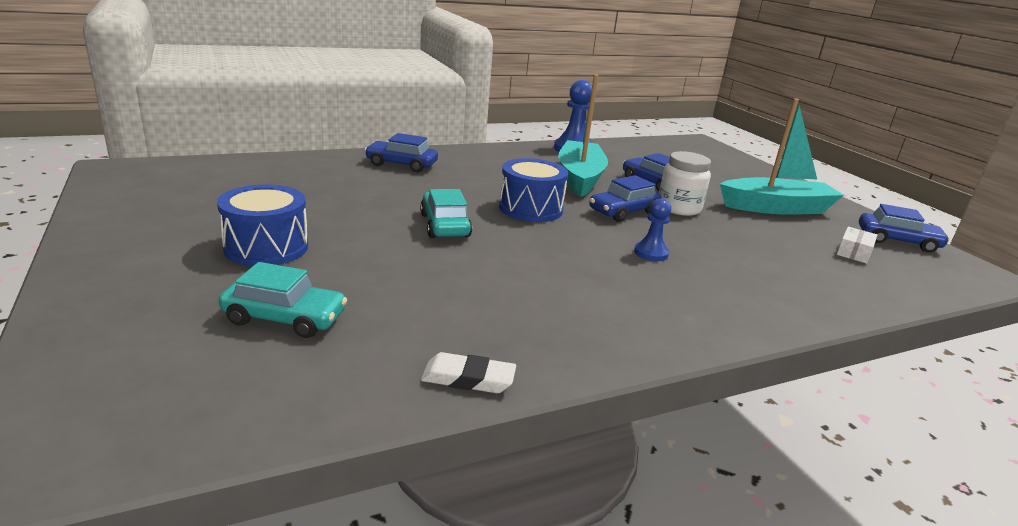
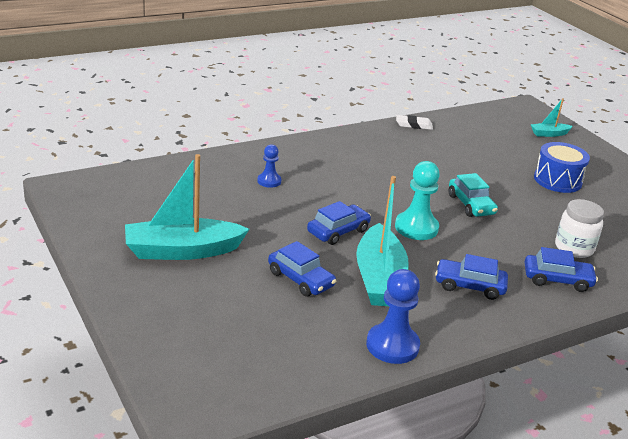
camera: 175 degrees right, 5 degrees up
turquoise car [219,262,347,338] -> none
blue drum [499,158,568,222] -> turquoise pawn [395,161,440,240]
blue pawn [634,198,671,261] -> blue pawn moved to [257,144,281,188]
white jar [659,151,711,216] -> white jar moved to [555,199,604,258]
white box [837,227,877,264] -> none
blue car [859,204,950,253] -> blue car moved to [435,254,508,300]
none -> turquoise boat [531,98,573,137]

